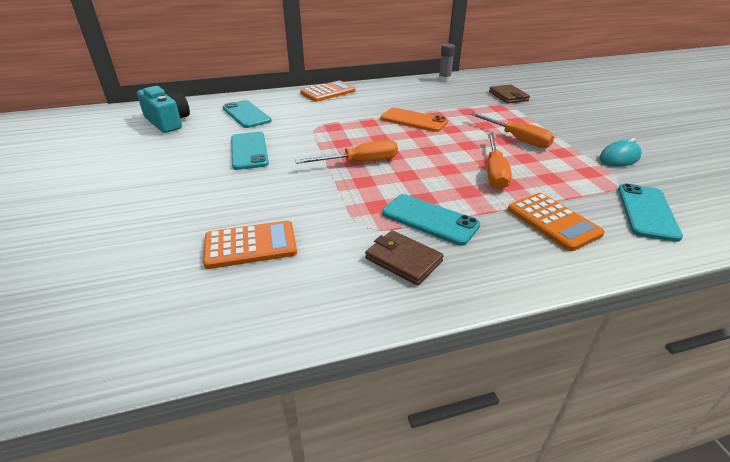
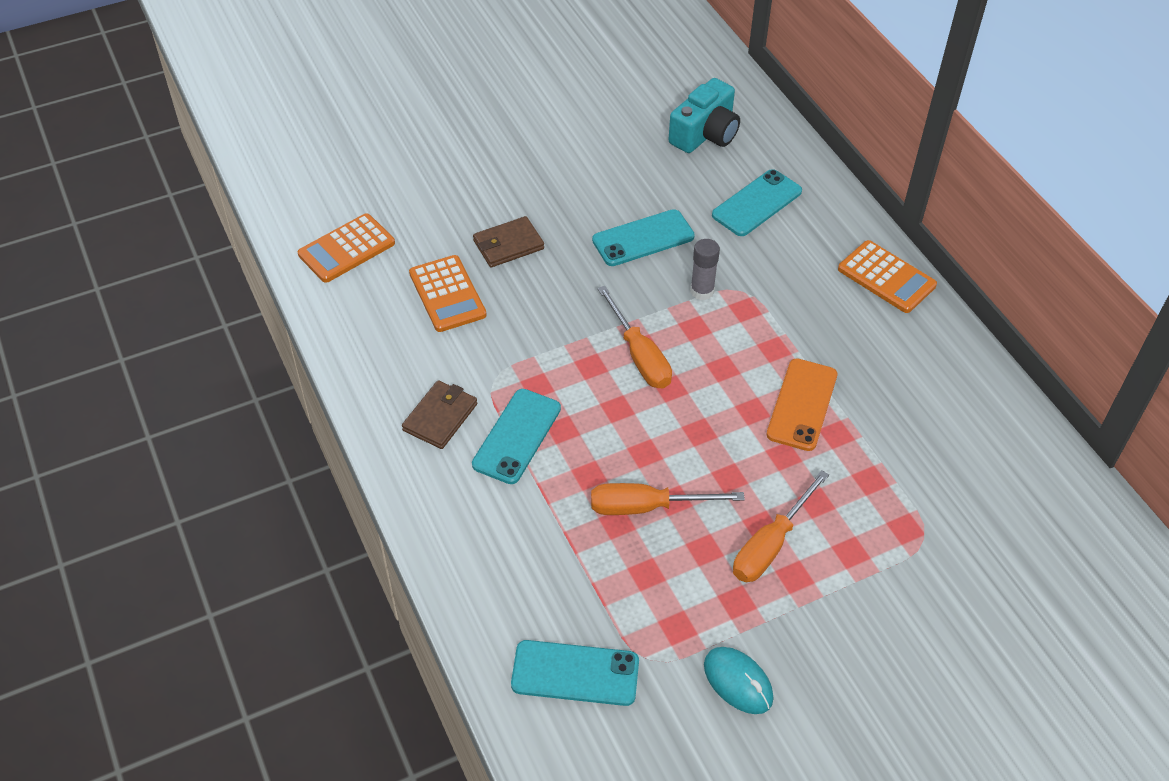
camera: 80 degrees right, 15 degrees up
grey glue stick [439,43,455,82] -> grey glue stick moved to [690,239,720,300]
brown wallet [489,84,530,104] -> brown wallet moved to [473,216,544,267]
orange calculator [508,193,605,251] -> orange calculator moved to [298,213,395,283]

